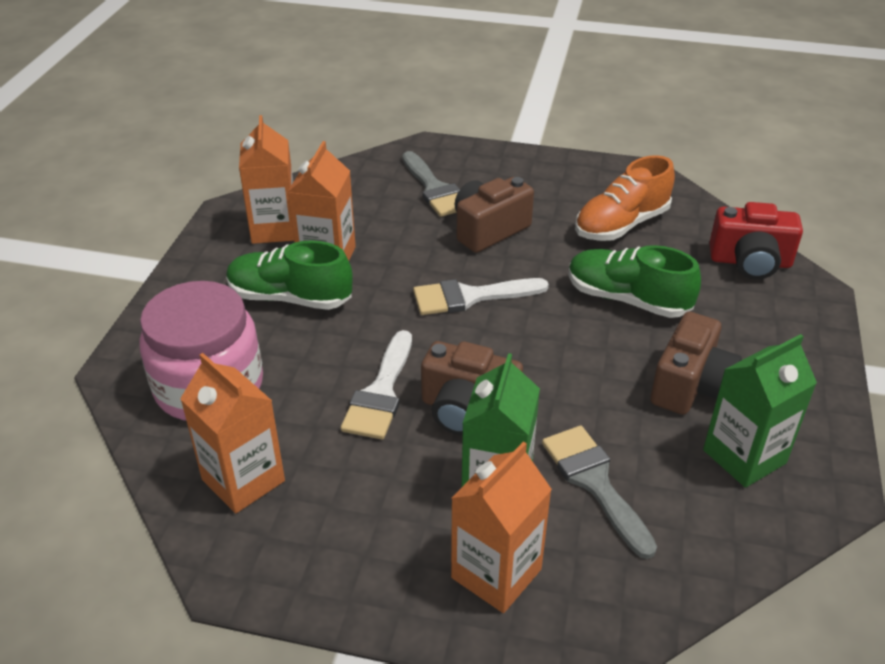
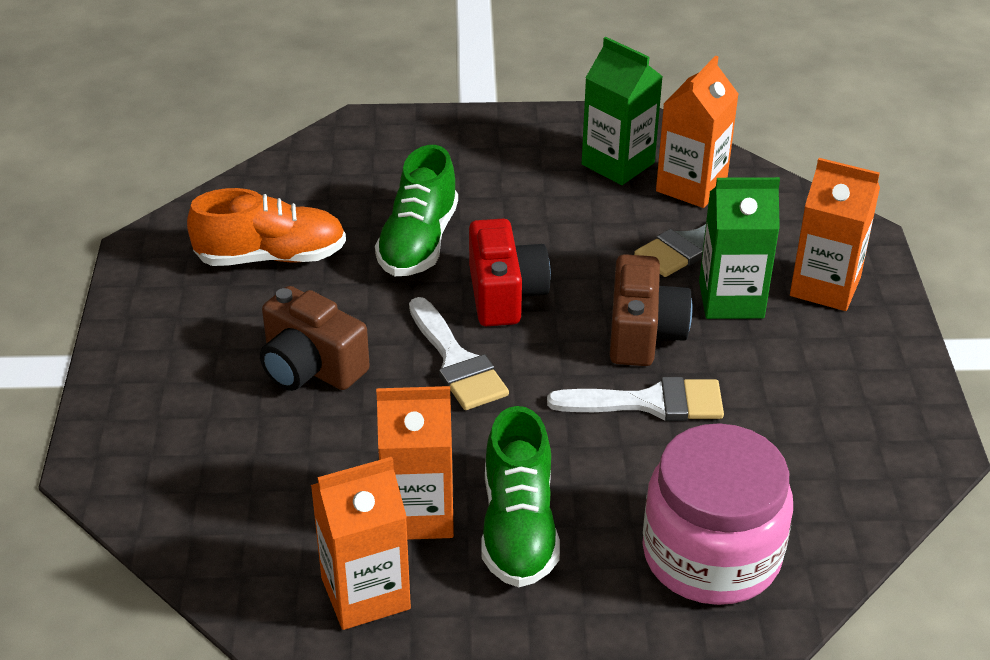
camera: 105 degrees left, 0 degrees up
orange carton [180,353,285,513] -> orange carton moved to [656,55,739,208]
grey brush [402,151,460,217] -> none
orange shoe [575,155,675,241] -> orange shoe turned 45 degrees counterclockwise [187,188,346,266]
brown camera [650,312,742,415] -> none
red camera [709,202,803,279] -> red camera moved to [469,219,551,326]

